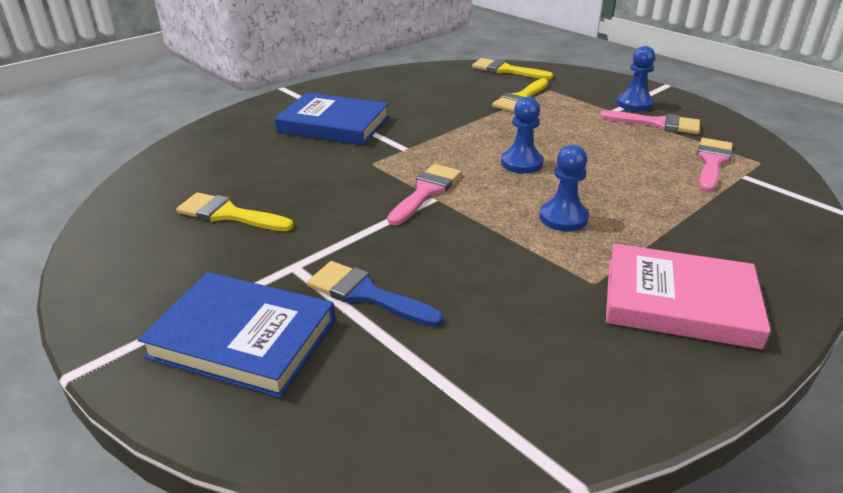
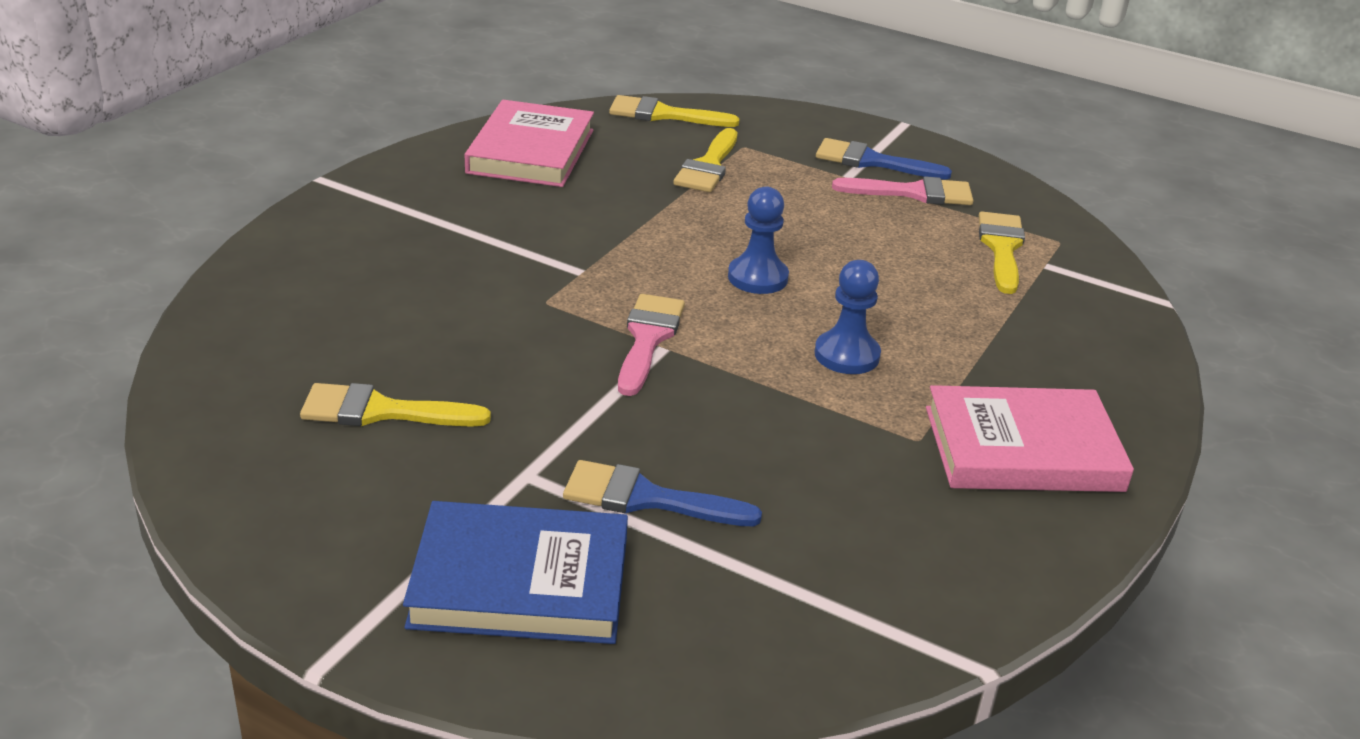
camera: 20 degrees left, 0 degrees up
blue book [275,92,389,145] -> none
blue pawn [617,46,655,111] -> blue brush [816,138,952,180]
pink brush [697,138,733,192] -> yellow brush [979,212,1025,294]
none -> pink book [465,100,594,187]

